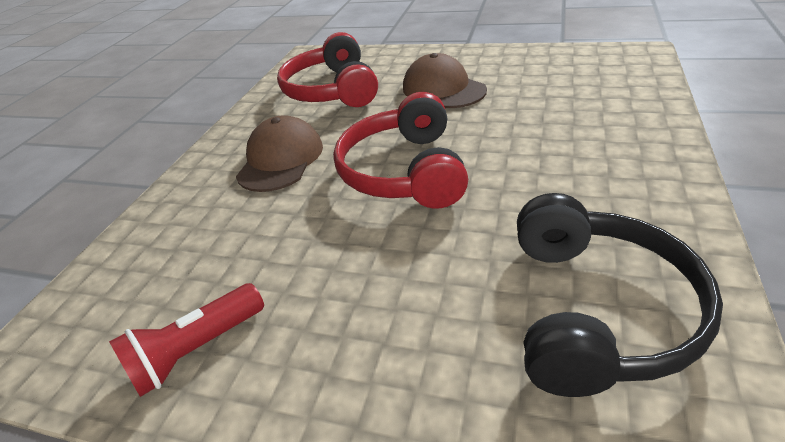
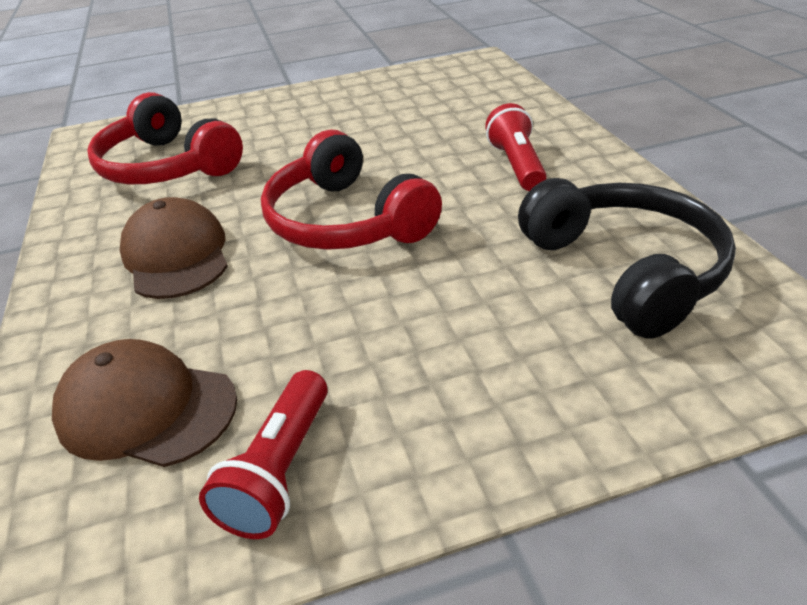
camera: 35 degrees left, 0 degrees up
brown cap [403,53,487,108] -> brown cap moved to [52,339,237,467]
none -> red flashlight [485,103,547,191]

